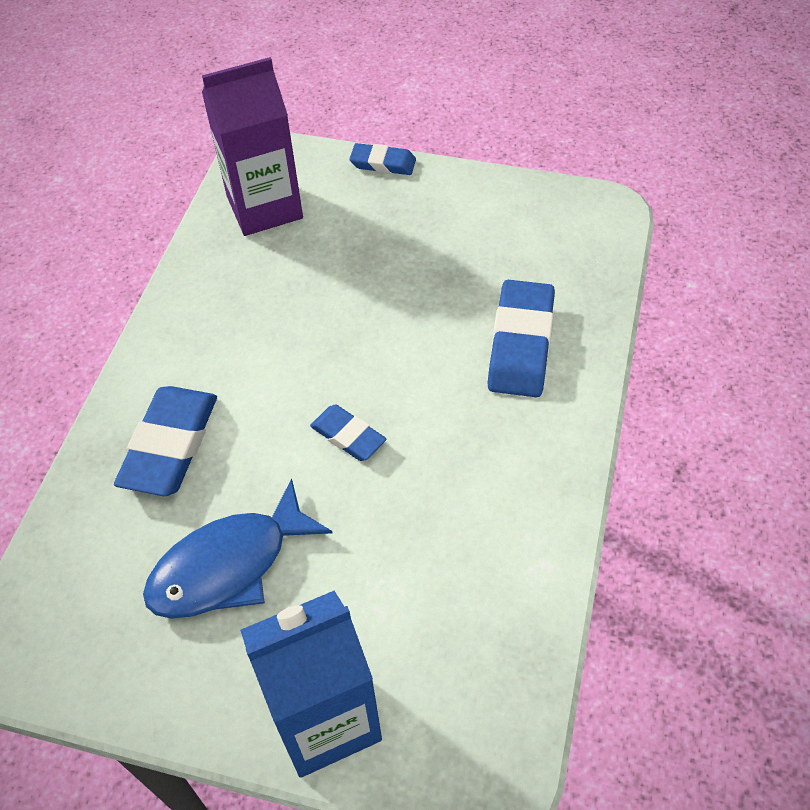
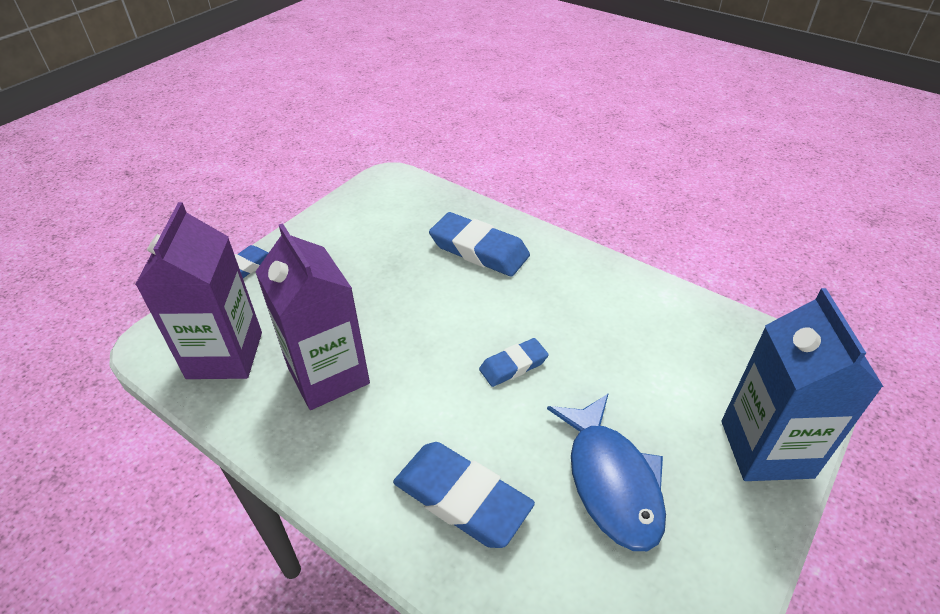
camera: 70 degrees left, 10 degrees down
none -> purple carton [255,223,370,410]

